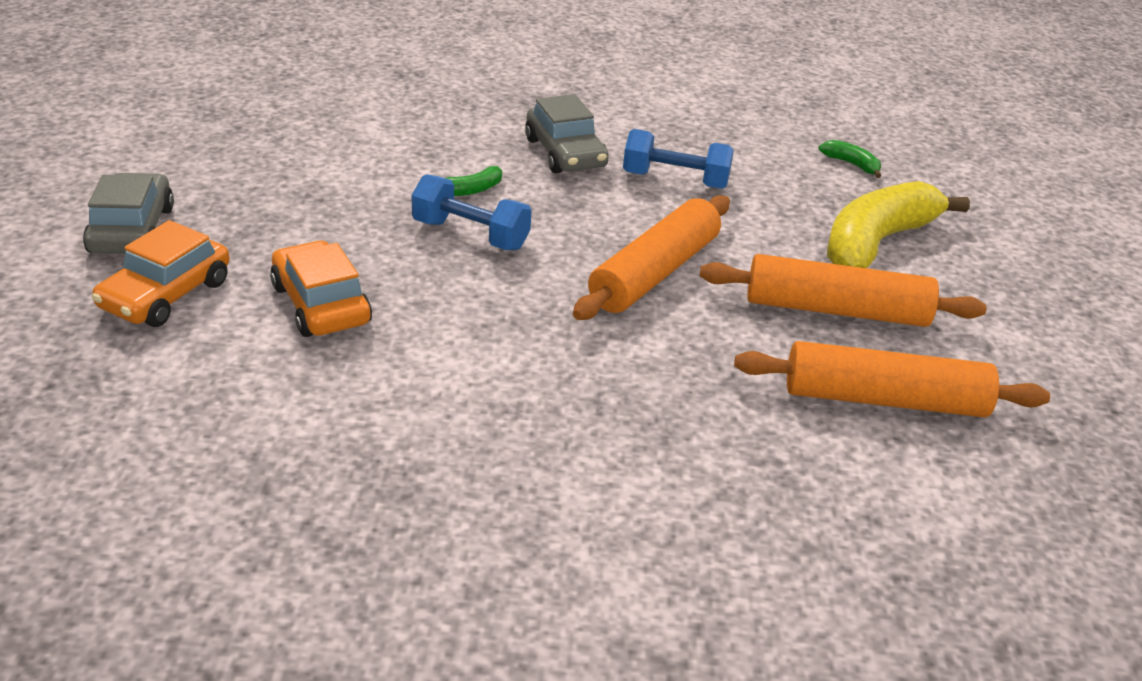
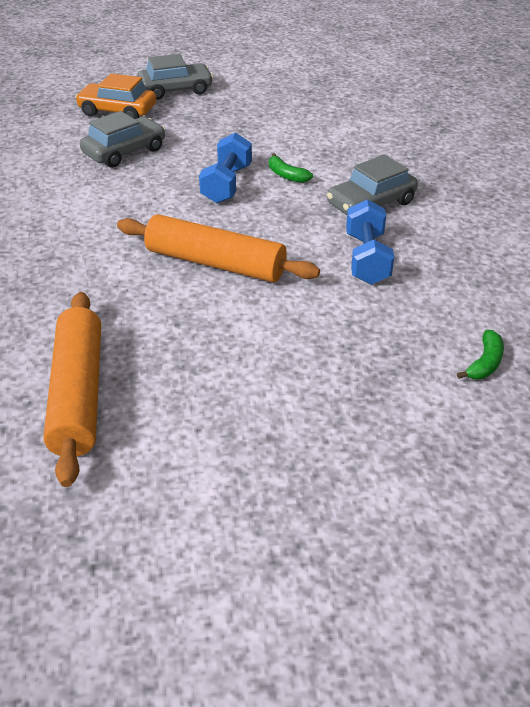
camera: 80 degrees right, 5 degrees up
orange car [270,241,372,337] -> grey car [80,111,165,168]
orange rolling pin [700,254,987,327] -> none
yellow banana [827,181,970,268] -> none

